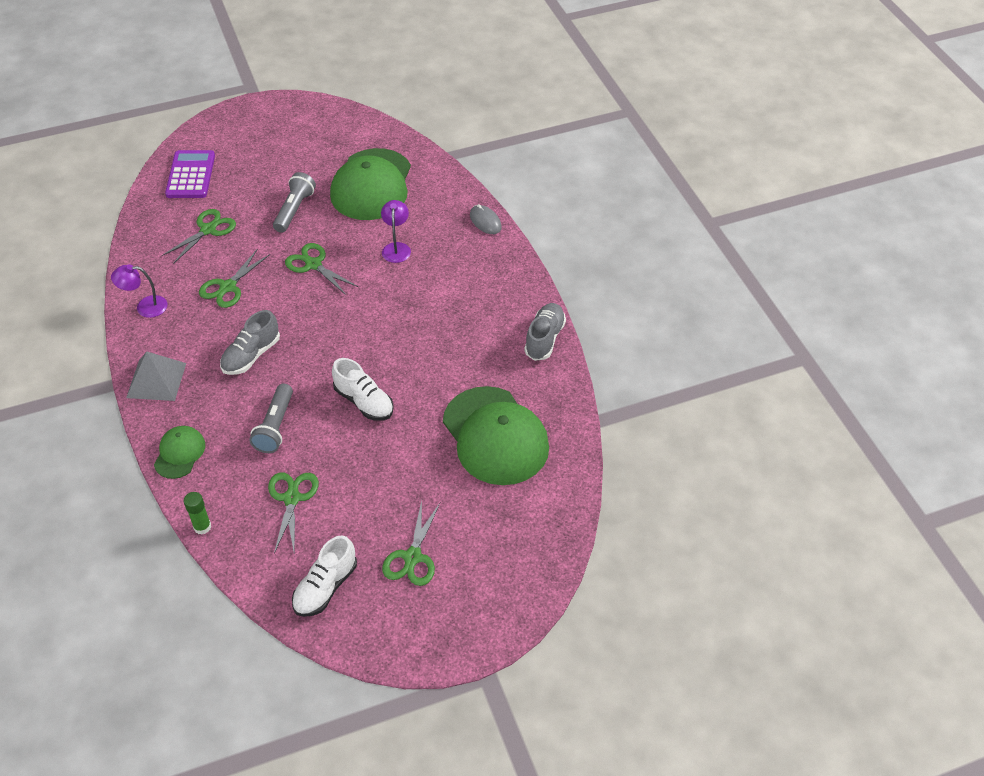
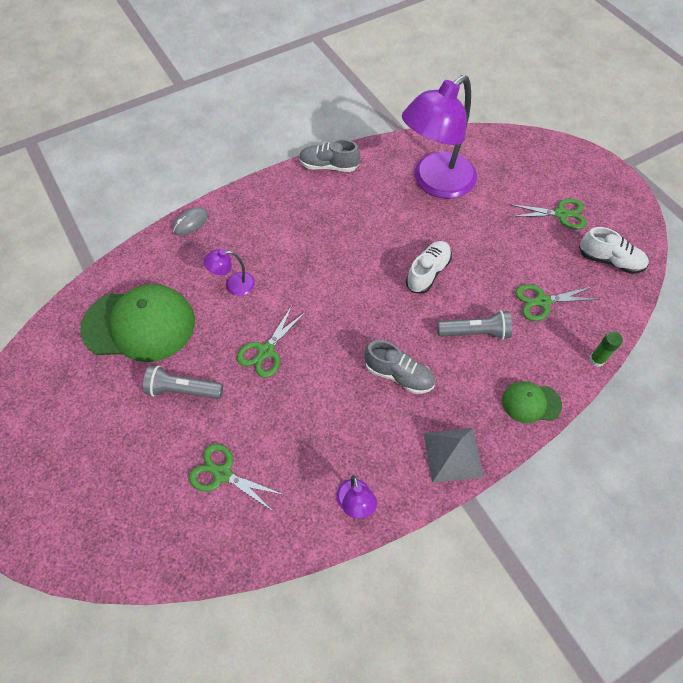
camera: 100 degrees left, 10 degrees up
purple calculator [165,150,215,198] -> none
green scissors [199,249,270,308] -> none
green cap [443,386,549,485] -> purple lamp [402,75,477,199]

